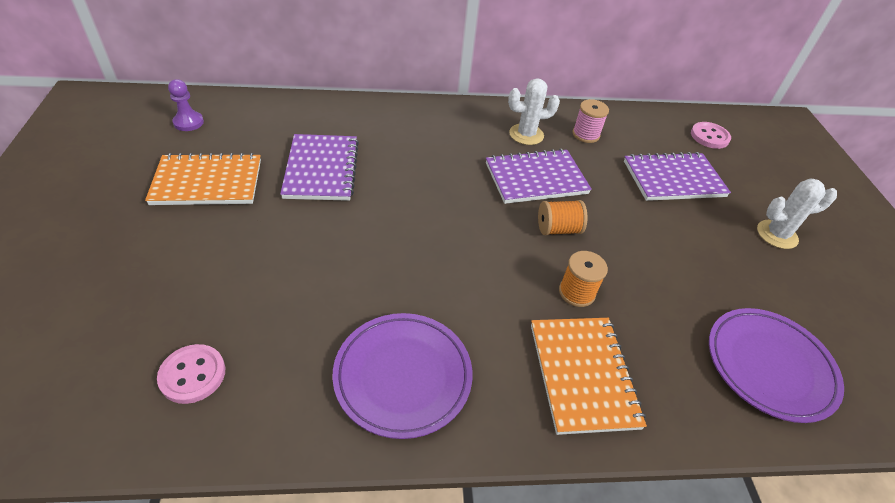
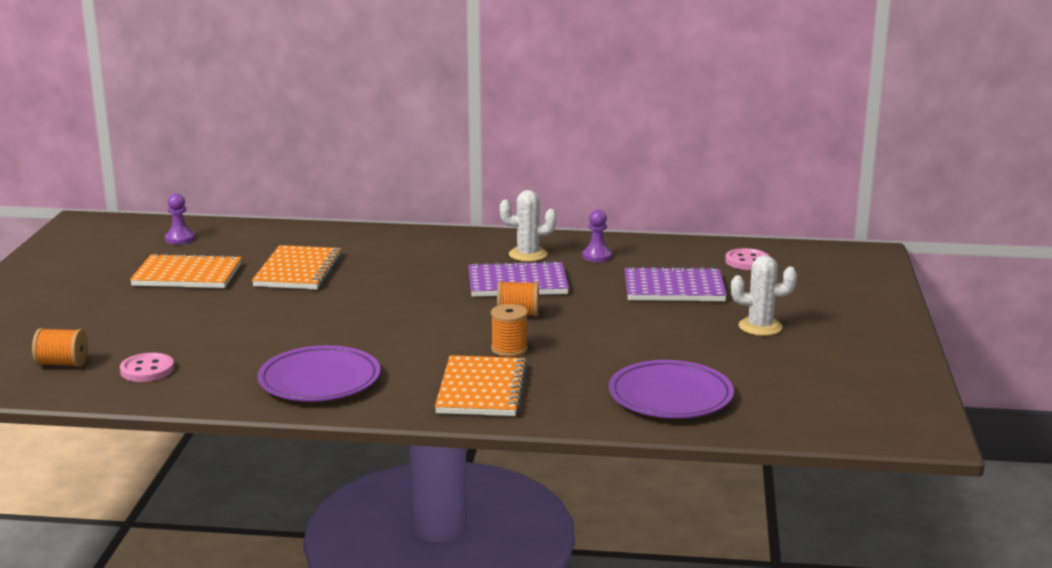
camera: 15 degrees right, 25 degrees down
purple notebook [280,134,359,201] -> orange notebook [252,245,342,289]
pink spool [572,99,609,143] -> purple pawn [582,210,612,262]
none -> orange spool [32,328,88,367]

